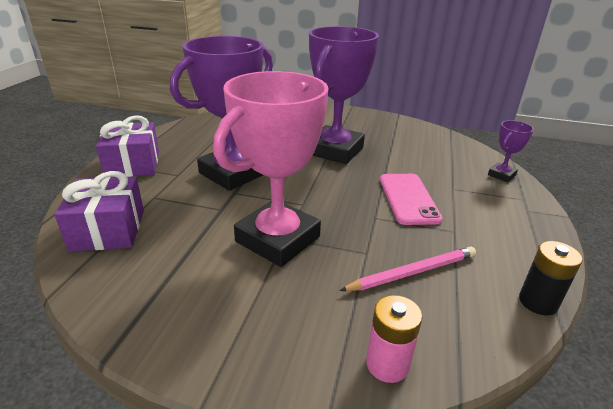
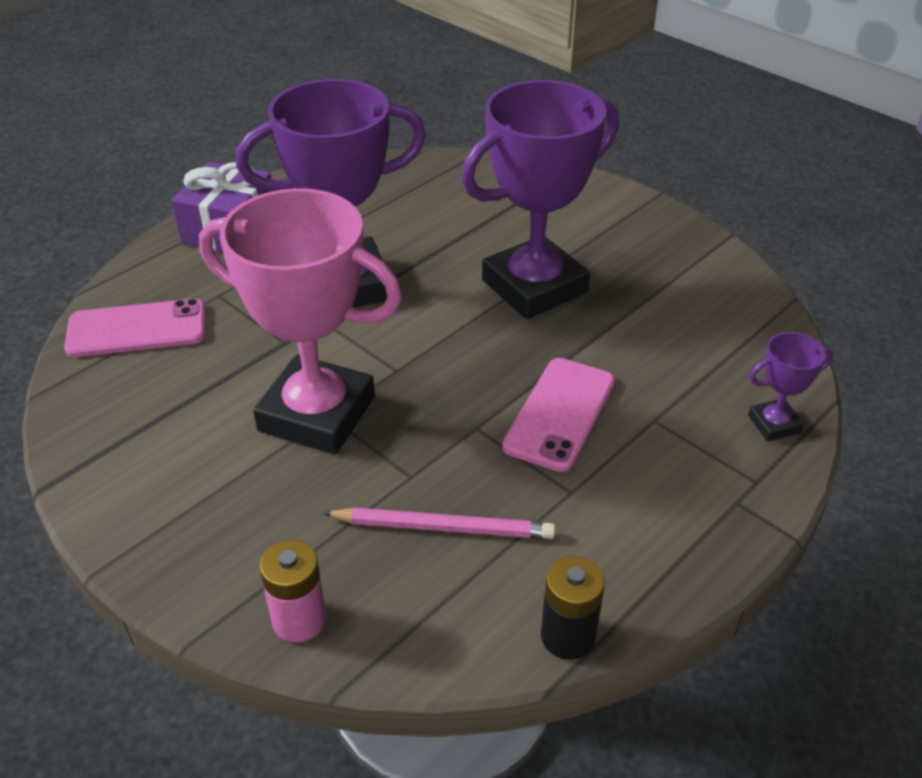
camera: 30 degrees right, 10 degrees up
purple gift [55,171,144,251] -> pink phone [64,298,205,357]
pink trophy [213,71,329,267] -> pink trophy turned 45 degrees clockwise [199,188,402,454]

